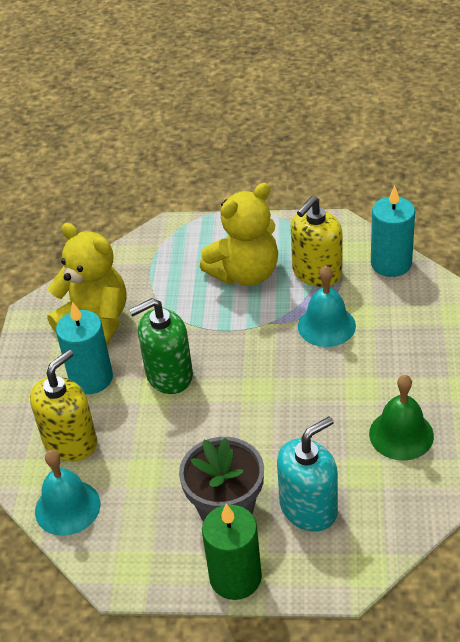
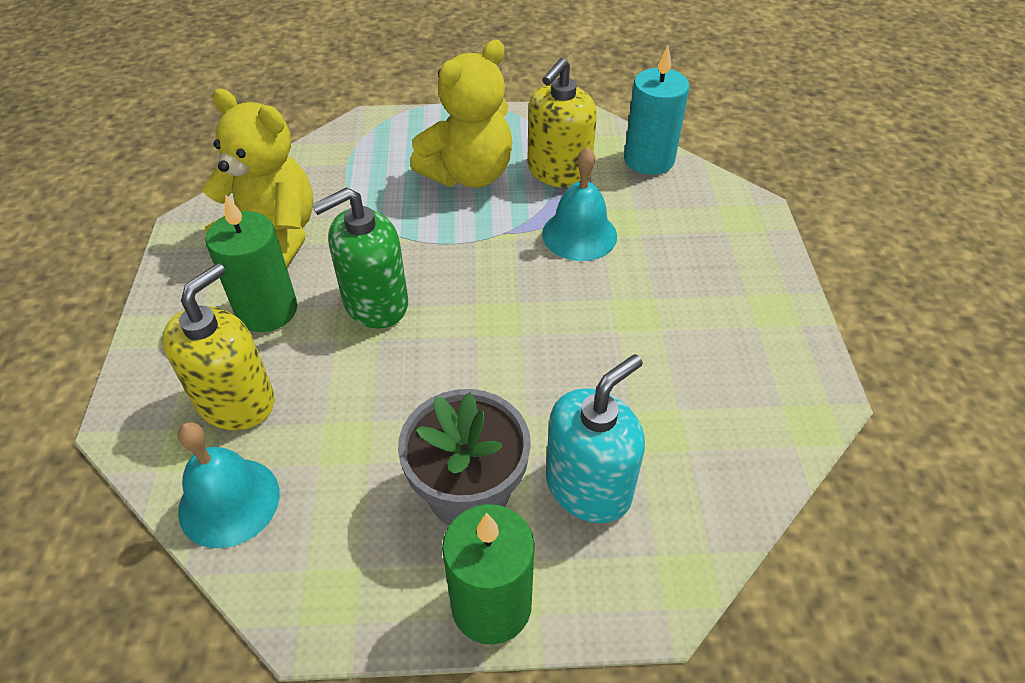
camera: 10 degrees left, 5 degrees up
turquoise candle [56,302,113,394] -> green candle [205,195,297,332]
green bell [369,375,434,461] -> none

